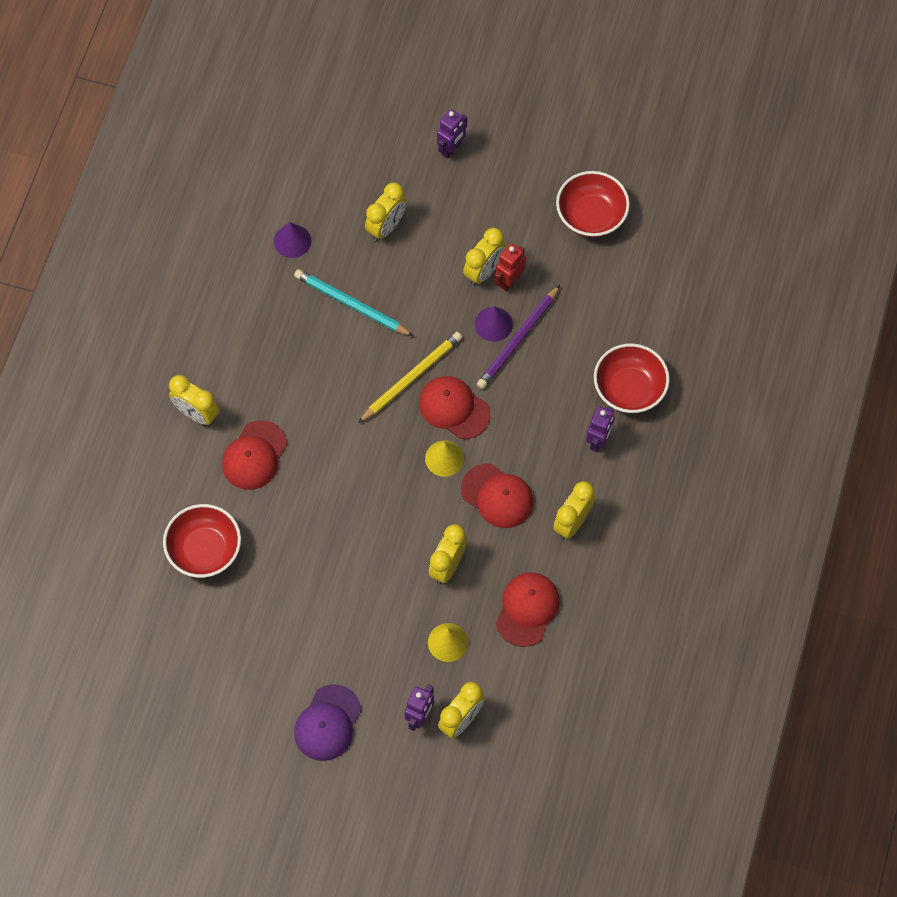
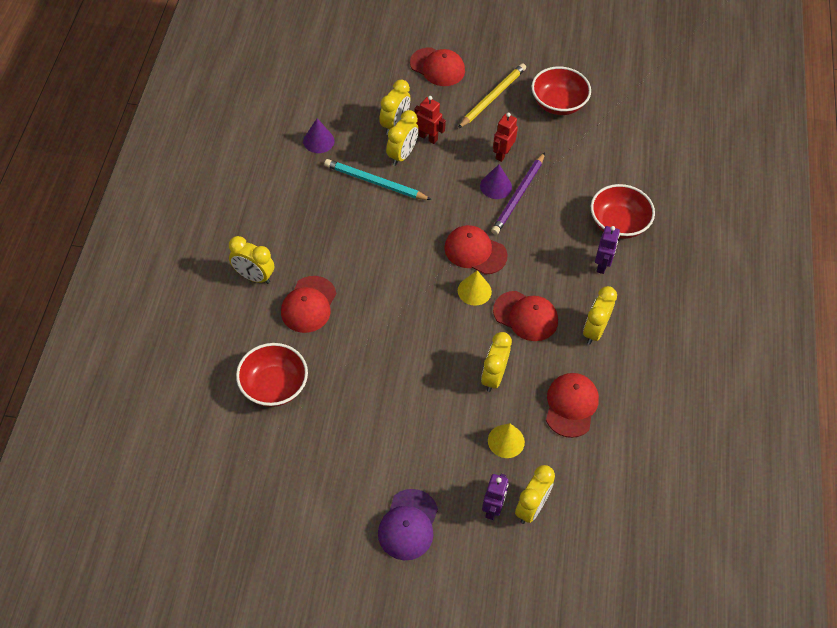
camera: 10 degrees left, 10 degrees down
yellow pencil [358,332,462,423] -> yellow pencil moved to [458,63,526,128]
purple robot [437,109,467,159] -> red cap [410,47,465,86]
yellow clock [463,228,505,286] -> yellow clock moved to [386,110,419,166]
none -> red robot [414,96,446,144]

